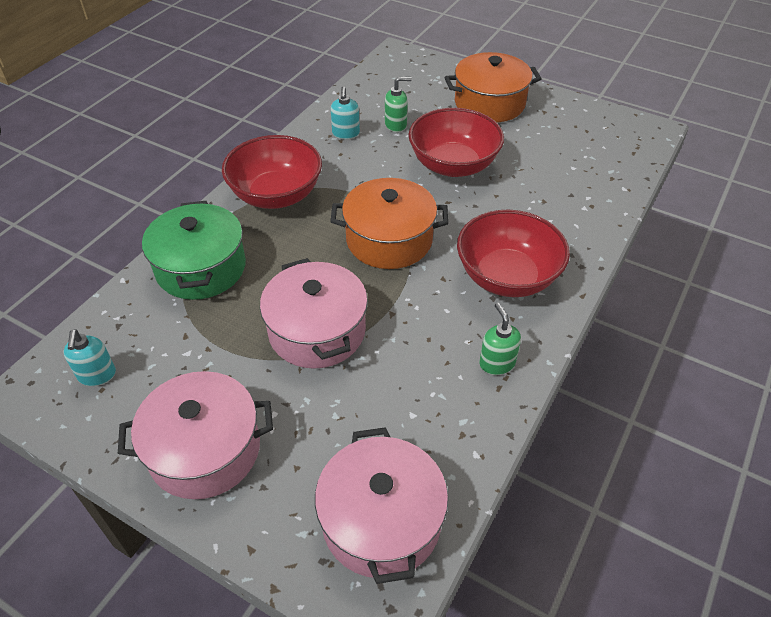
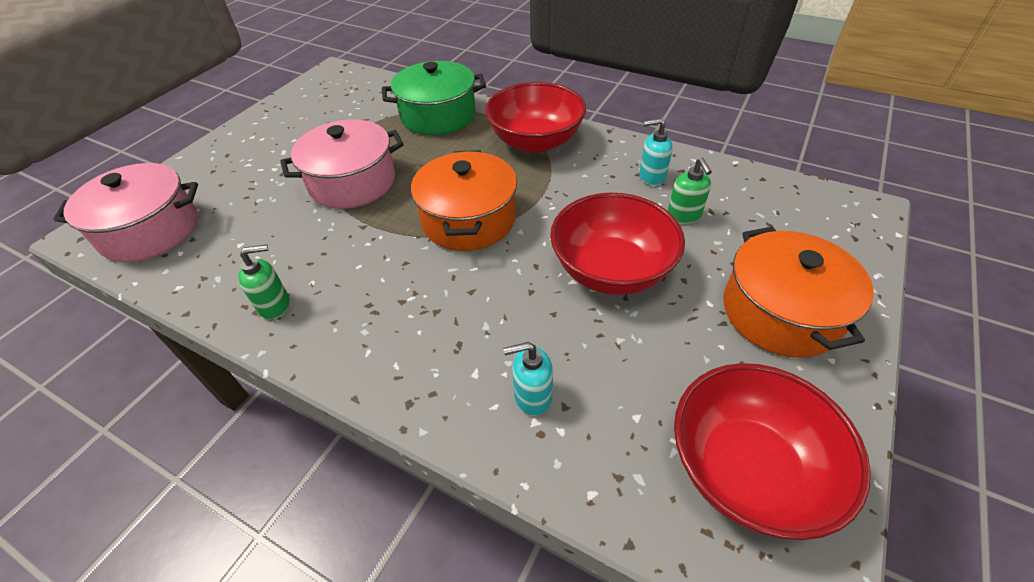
camera: 90 degrees right, 0 degrees up
turquoise soap dispenser [64,329,116,386] -> turquoise soap dispenser moved to [503,342,553,416]
pink pot [118,371,273,499] -> none
red bowl [457,210,570,297] -> red bowl moved to [674,363,871,540]

